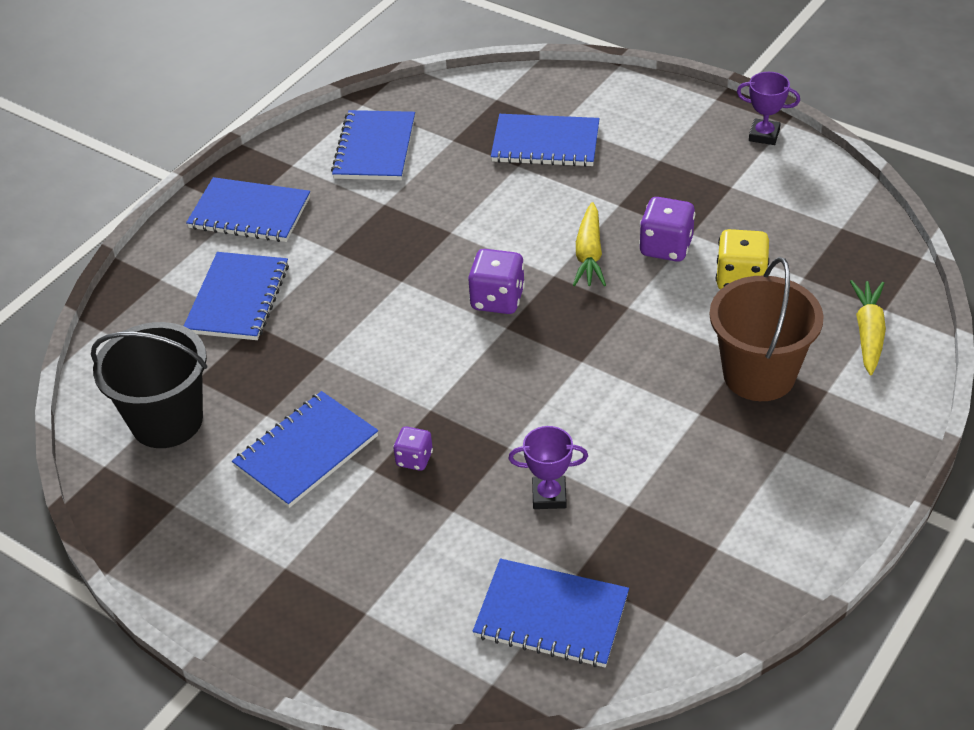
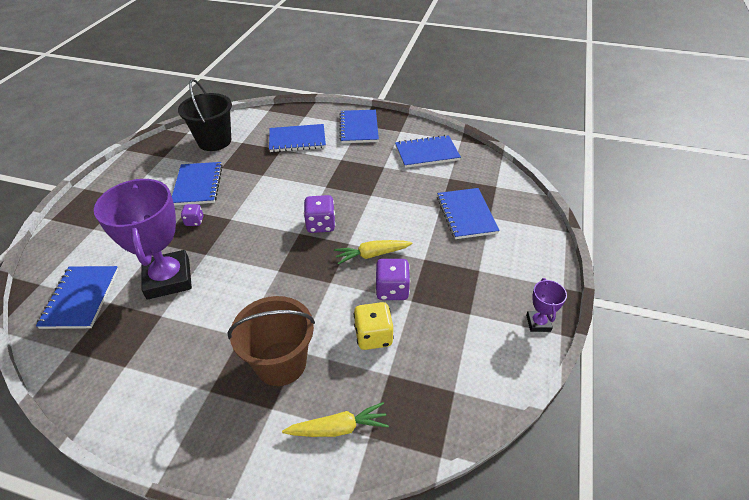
camera: 70 degrees right, 0 degrees up
blue notebook [232,391,378,508] -> blue notebook turned 60 degrees clockwise [172,162,223,206]
purple trophy [508,426,588,509] -> purple trophy [94,179,192,300], size x2.26

